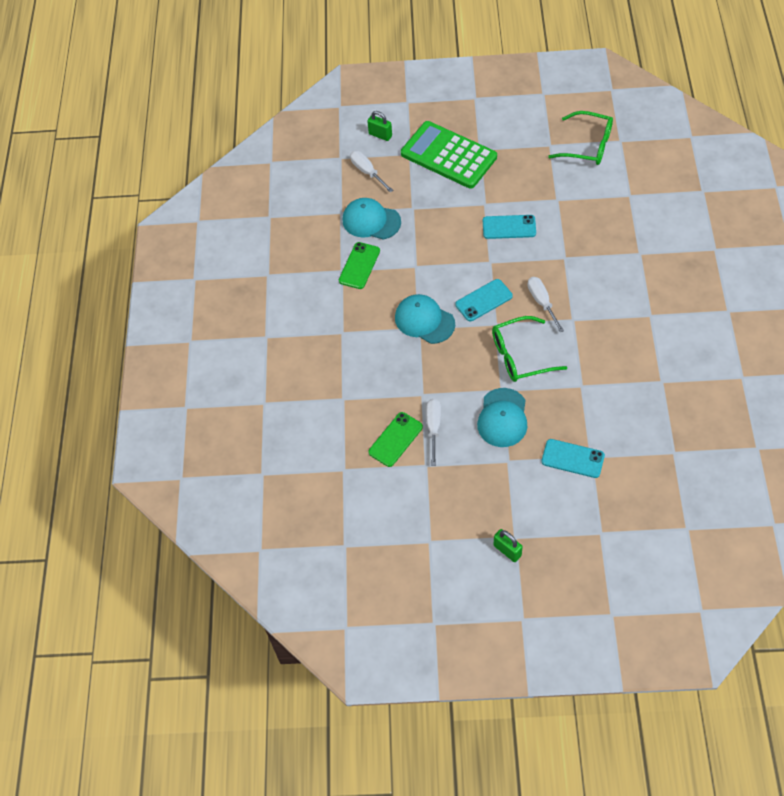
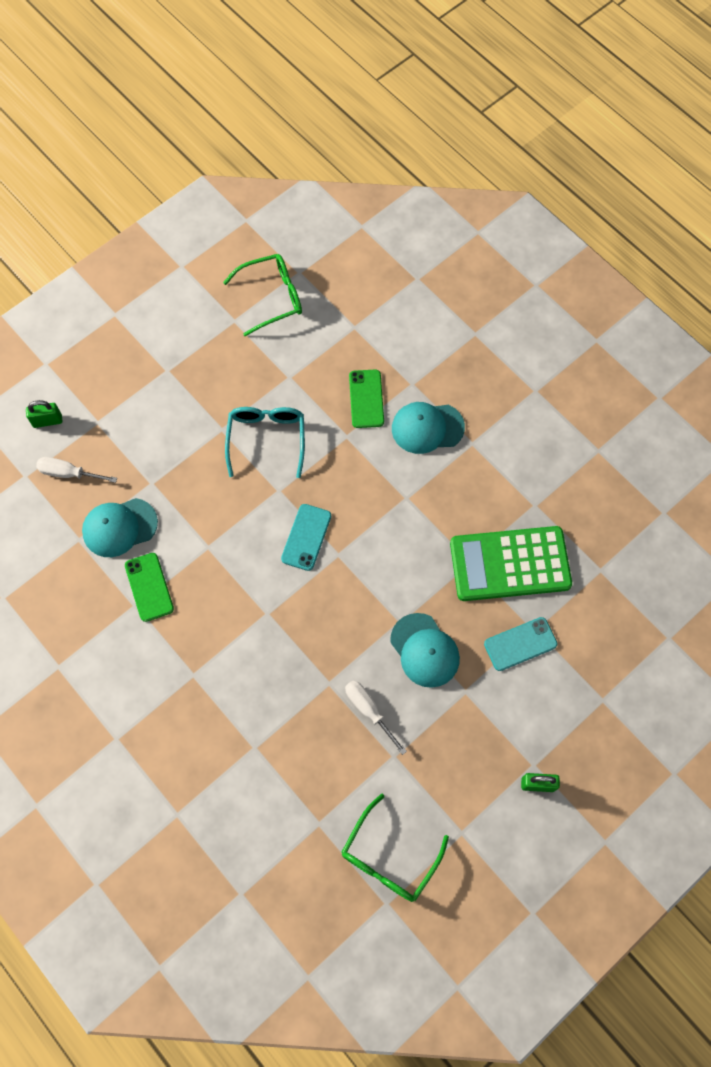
camera: 45 degrees left, 10 degrees up
green phone [368,412,423,467] -> green phone moved to [349,370,384,428]
turquoise cap [395,294,455,344] -> turquoise cap moved to [392,402,465,454]
green calculator [401,121,497,189] -> green calculator moved to [450,526,572,601]
turquoise phone [483,215,536,239] -> turquoise glasses [225,407,305,478]
green glasses [492,316,567,382] -> green glasses moved to [342,794,449,902]
white screwdriver [528,277,564,332] -> none

